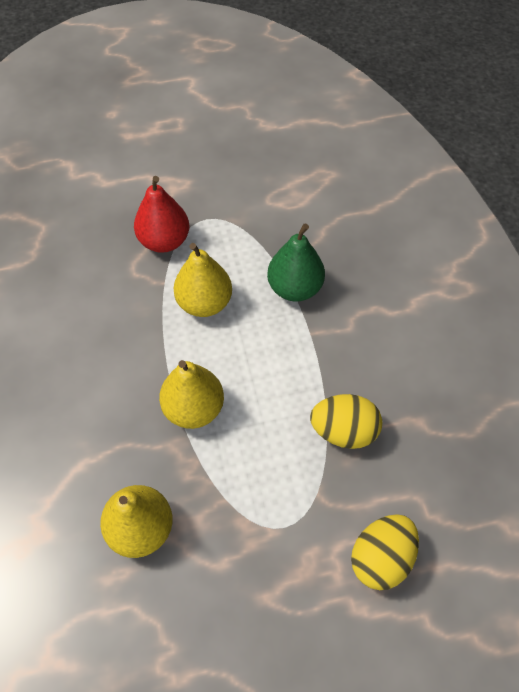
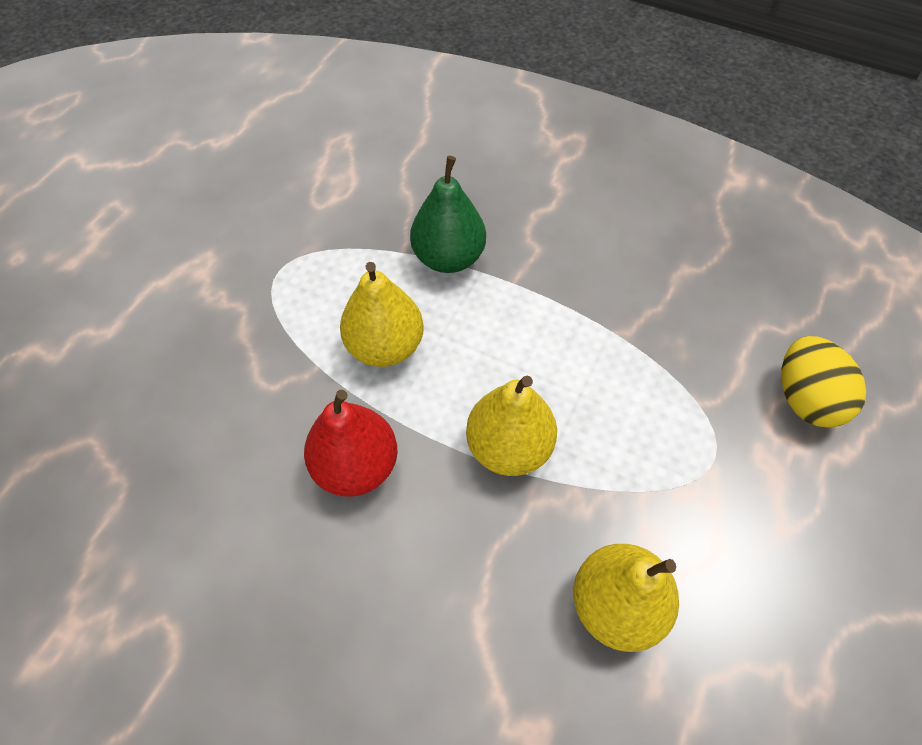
camera: 50 degrees left, 0 degrees up
red pear [134,176,189,253] -> red pear moved to [304,390,397,496]
yellow egg [310,394,382,449] -> none

